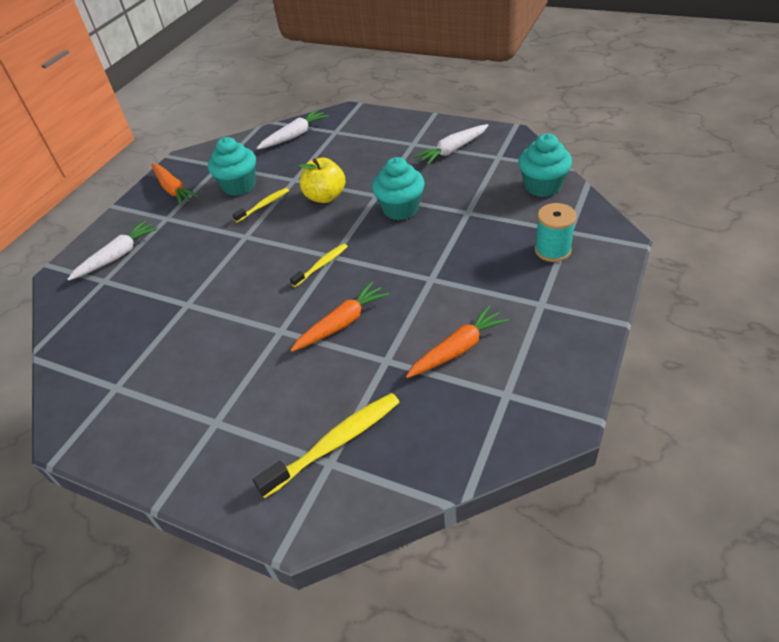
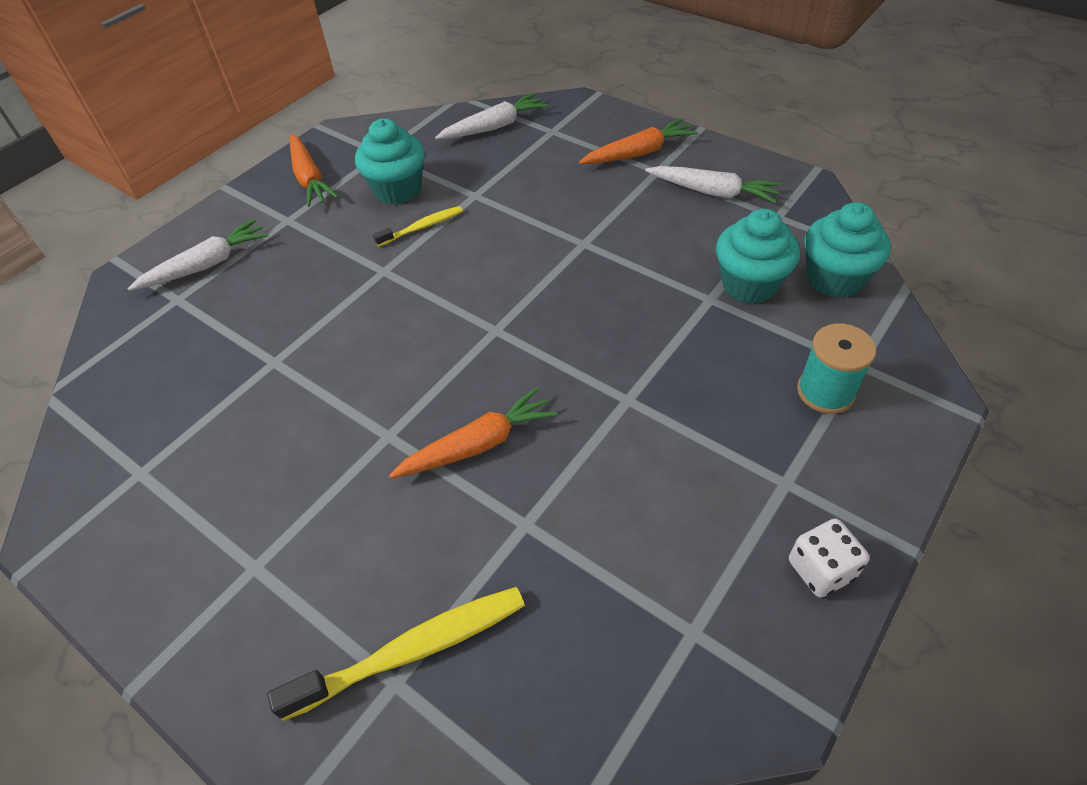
camera: 10 degrees right, 5 degrees up
yellow toothbrush [290,243,348,287] -> none
yellow apple [299,158,345,203] -> none
turquoise cupcake [372,157,425,220] -> turquoise cupcake moved to [716,209,800,304]
orange carrot [406,305,509,378] -> orange carrot moved to [579,118,698,164]
white carrot [414,124,489,166] -> white carrot turned 135 degrees counterclockwise [645,166,781,204]
none -> white dice [789,518,870,598]

